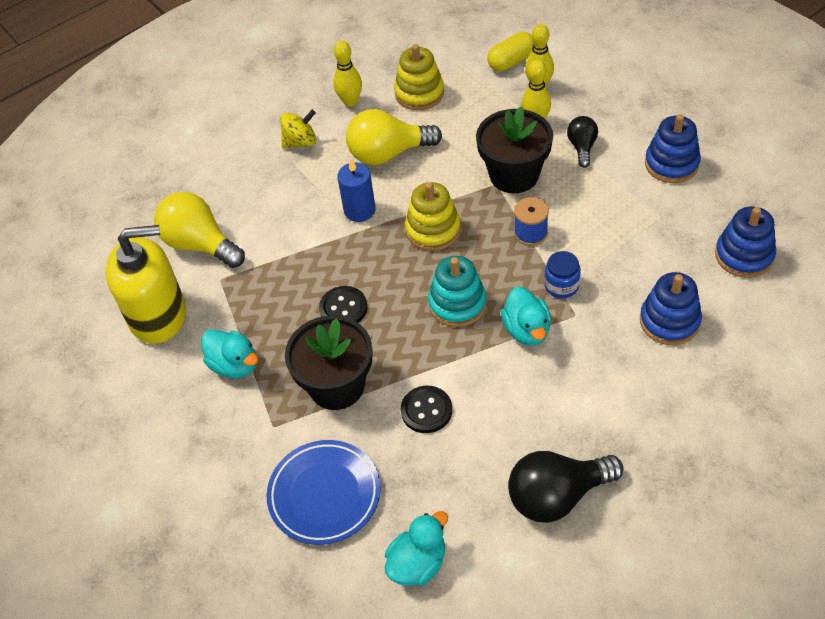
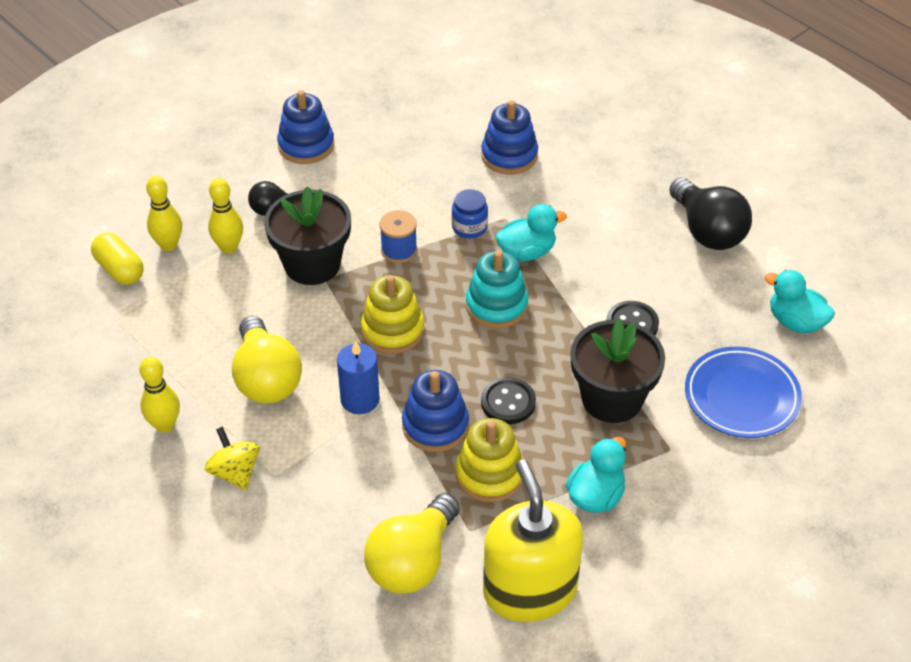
camera: 100 degrees left, 5 degrees down
yellow stacking toy [394,44,444,110] -> yellow stacking toy moved to [456,418,523,502]
blue stacking toy [715,206,776,278] -> blue stacking toy moved to [402,370,469,452]

